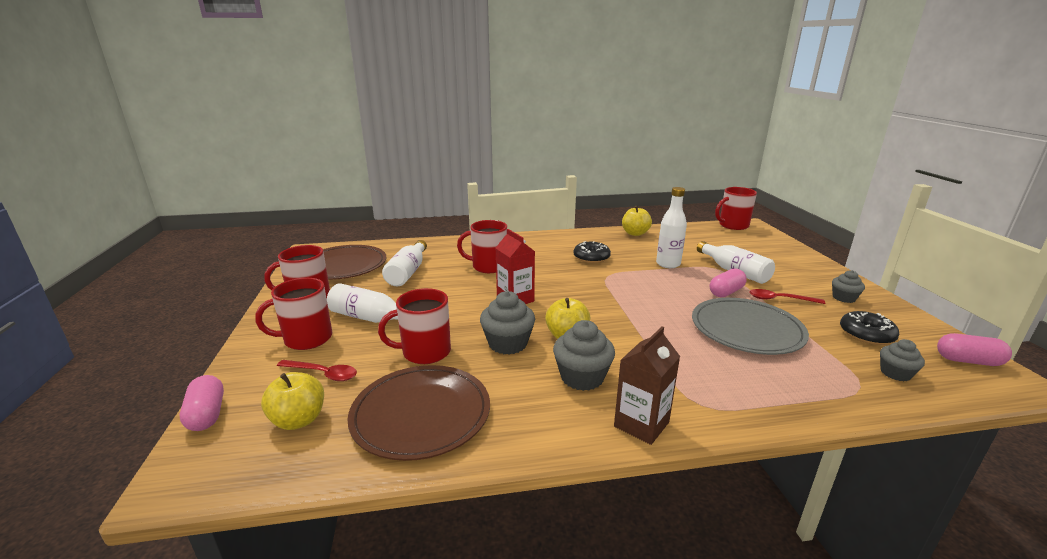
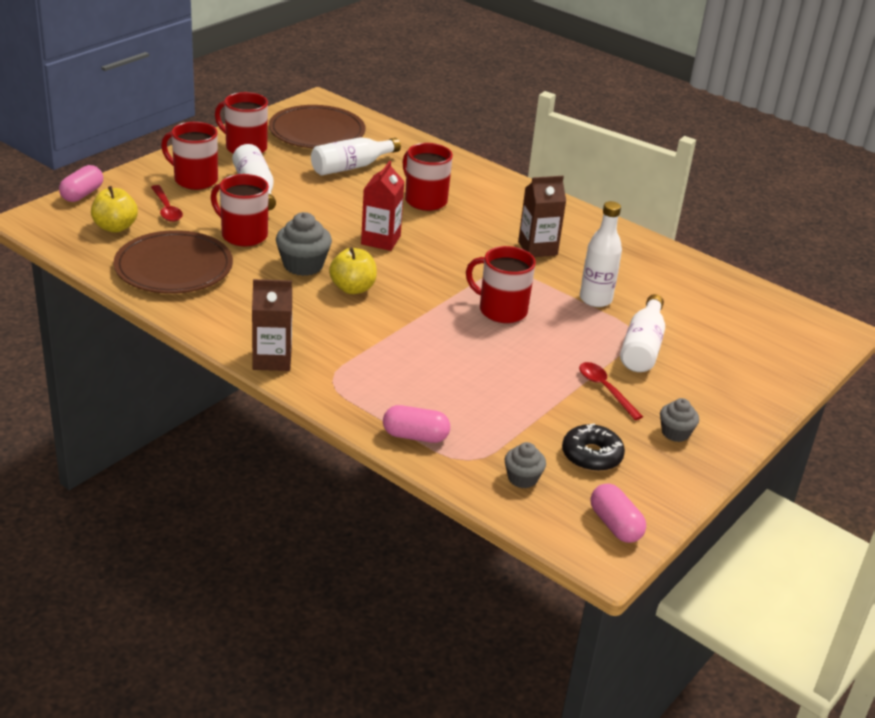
camera: 45 degrees right, 10 degrees up
grey cupcake [553,320,615,391] -> none
black donut [573,241,611,263] -> brown carton [518,176,566,257]
yellow apple [622,206,652,236] -> none
grey plate [692,298,809,355] -> none
pink capsule [710,268,747,297] -> pink capsule moved to [383,405,450,443]
red mug [715,187,757,230] -> red mug moved to [466,246,536,323]

